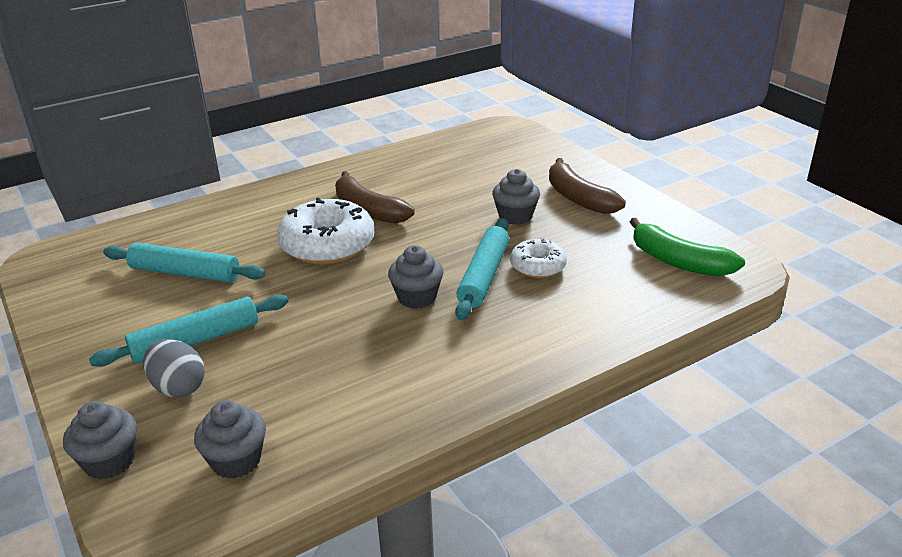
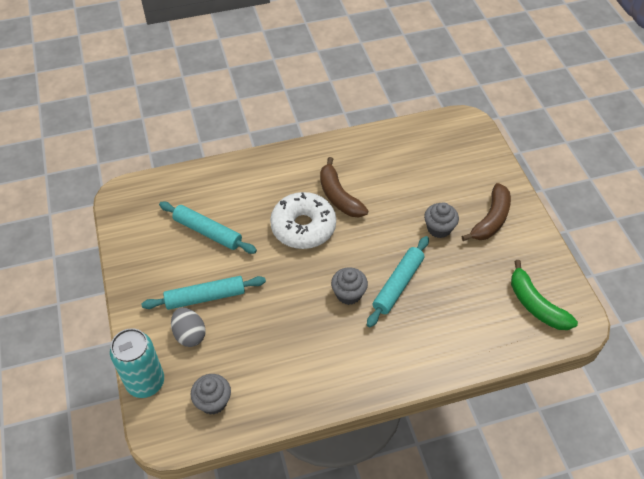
camera: 15 degrees right, 20 degrees up
grey cupcake [63,401,137,479] -> turquoise can [110,328,164,398]
white donut [510,238,567,278] -> none
brown banana [549,158,626,214] -> brown banana turned 135 degrees counterclockwise [462,183,511,241]

